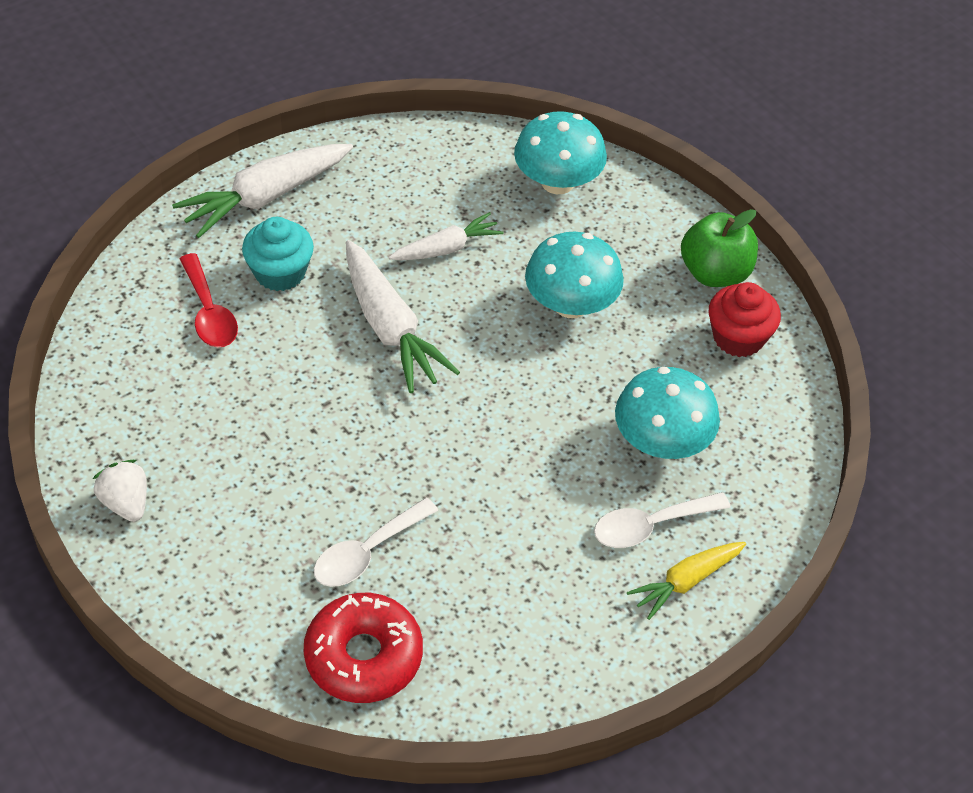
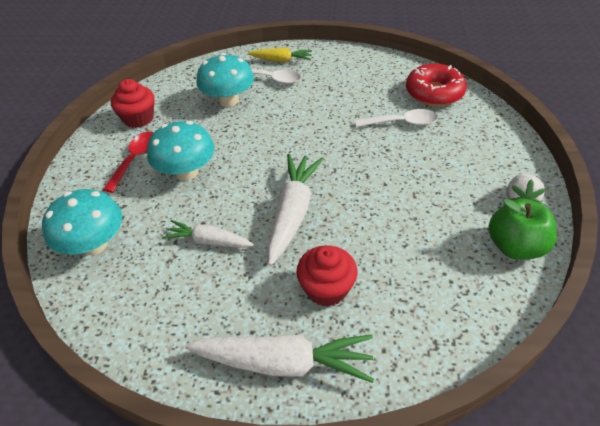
camera: 135 degrees left, 5 degrees down
red spoon [180,253,238,347] -> red spoon moved to [103,131,154,193]
turquoise cupcake [242,217,314,291] -> red cupcake [296,245,357,307]
green apple [681,209,758,287] -> green apple moved to [488,198,557,260]

